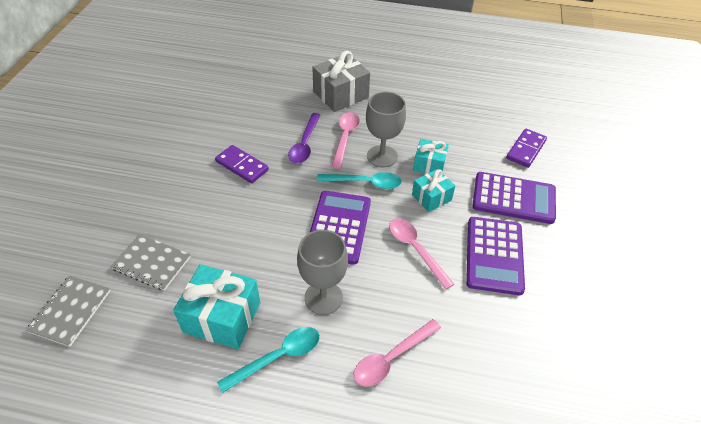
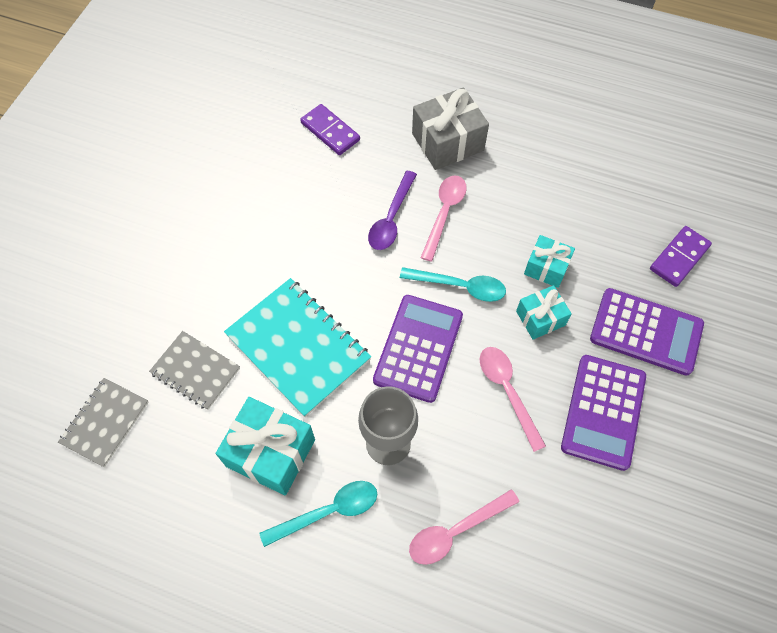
camera: 10 degrees right, 15 degrees up
purple domino [215,145,269,183] -> purple domino moved to [300,104,360,155]
grey goblet [366,92,406,167] -> none
none -> turquoise notebook [224,278,371,417]

